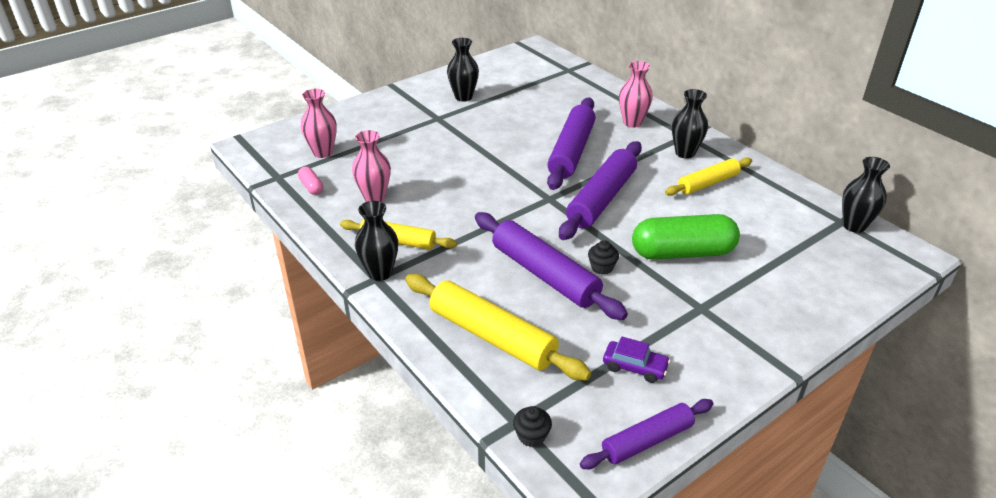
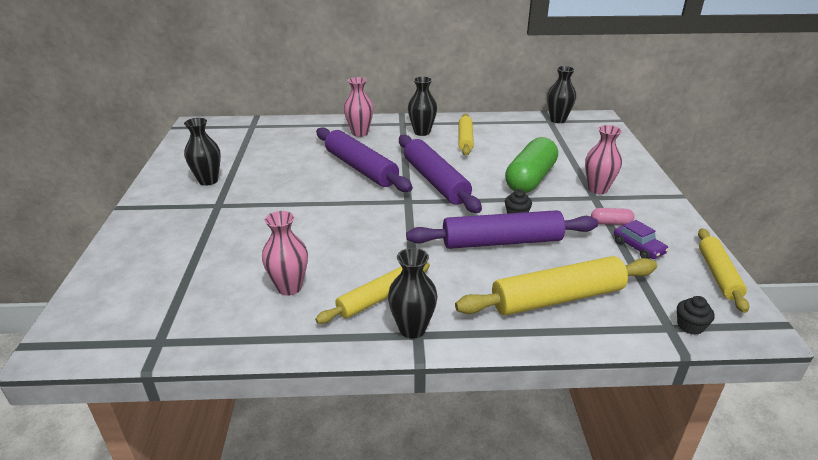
camera: 55 degrees left, 5 degrees down
pink capsule [298,167,323,195] -> pink capsule moved to [591,208,635,225]
pink vase [301,89,337,158] -> pink vase moved to [585,125,622,194]
purple rolling pin [580,399,713,469] -> yellow rolling pin [698,228,749,313]
purple car [603,336,670,383] -> purple car turned 90 degrees clockwise [614,220,669,259]

